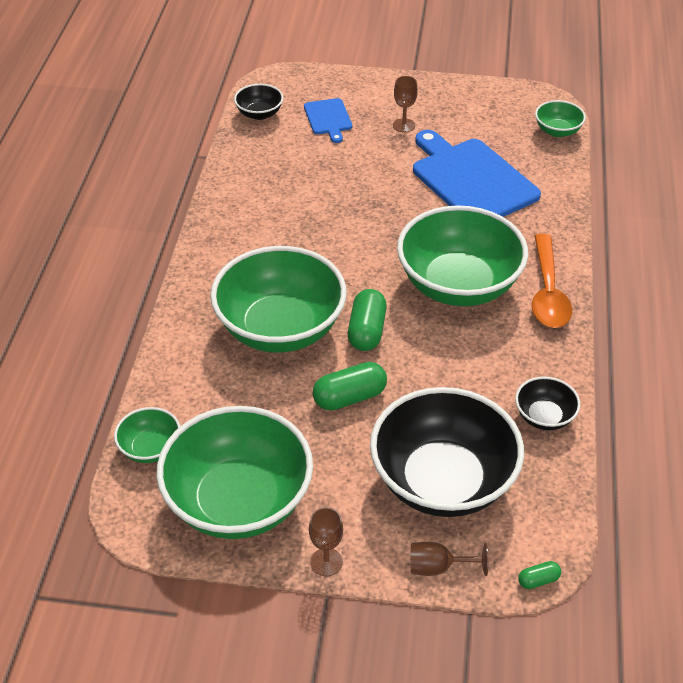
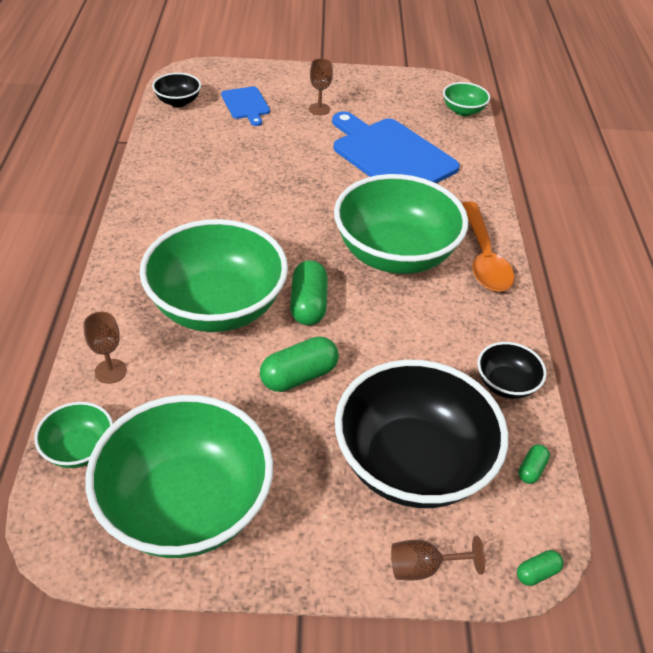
camera: 10 degrees left, 0 degrees up
brown goblet [309,507,343,576] -> brown goblet moved to [83,311,127,384]
none -> green capsule [519,445,550,484]

